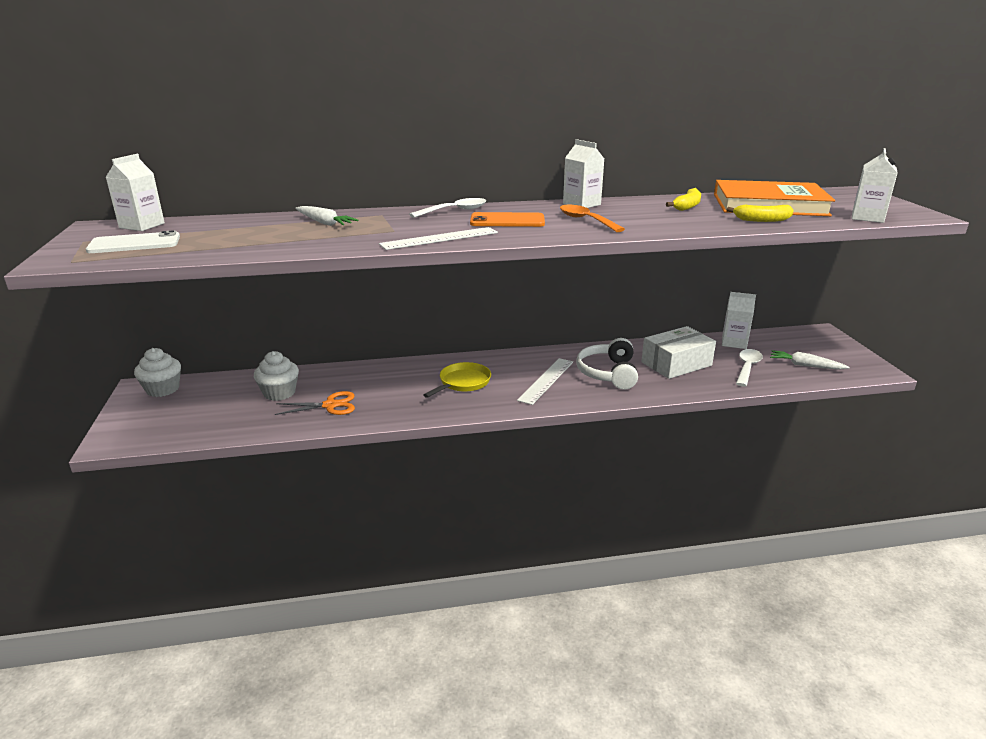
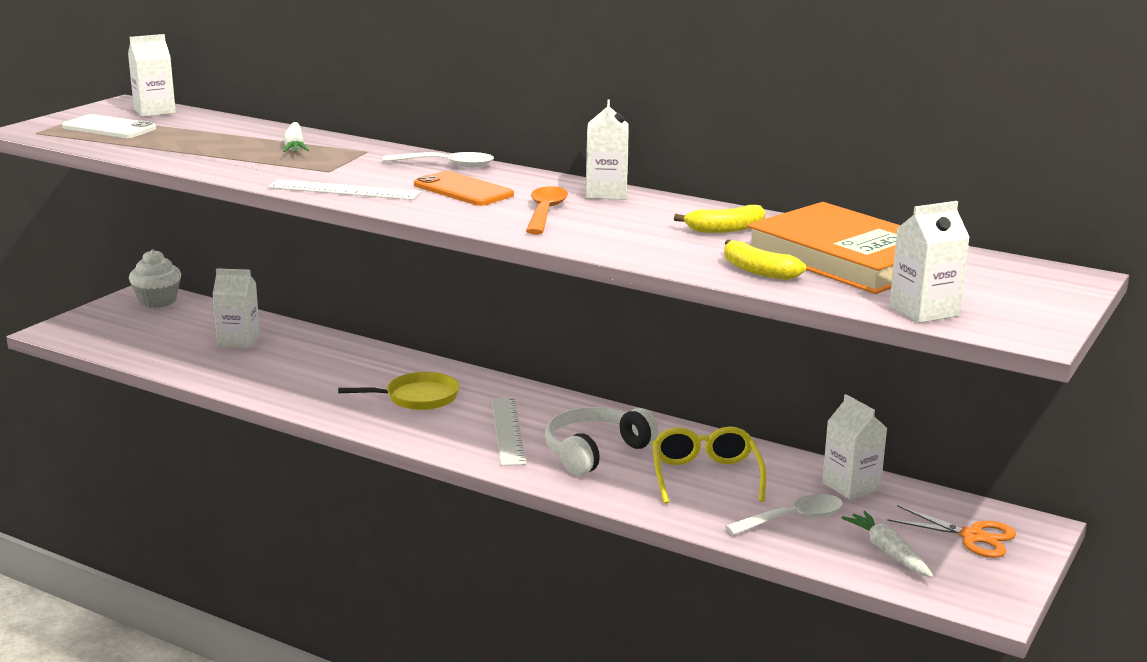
camera: 40 degrees right, 5 degrees down
white cupcake [254,351,299,401] -> white carton [213,268,260,348]
orange scissors [275,391,355,415] -> orange scissors moved to [887,505,1016,558]
white ruler [517,358,573,405] -> white ruler turned 75 degrees counterclockwise [492,398,526,466]
white box [641,326,716,379] -> yellow glasses [652,427,766,504]

